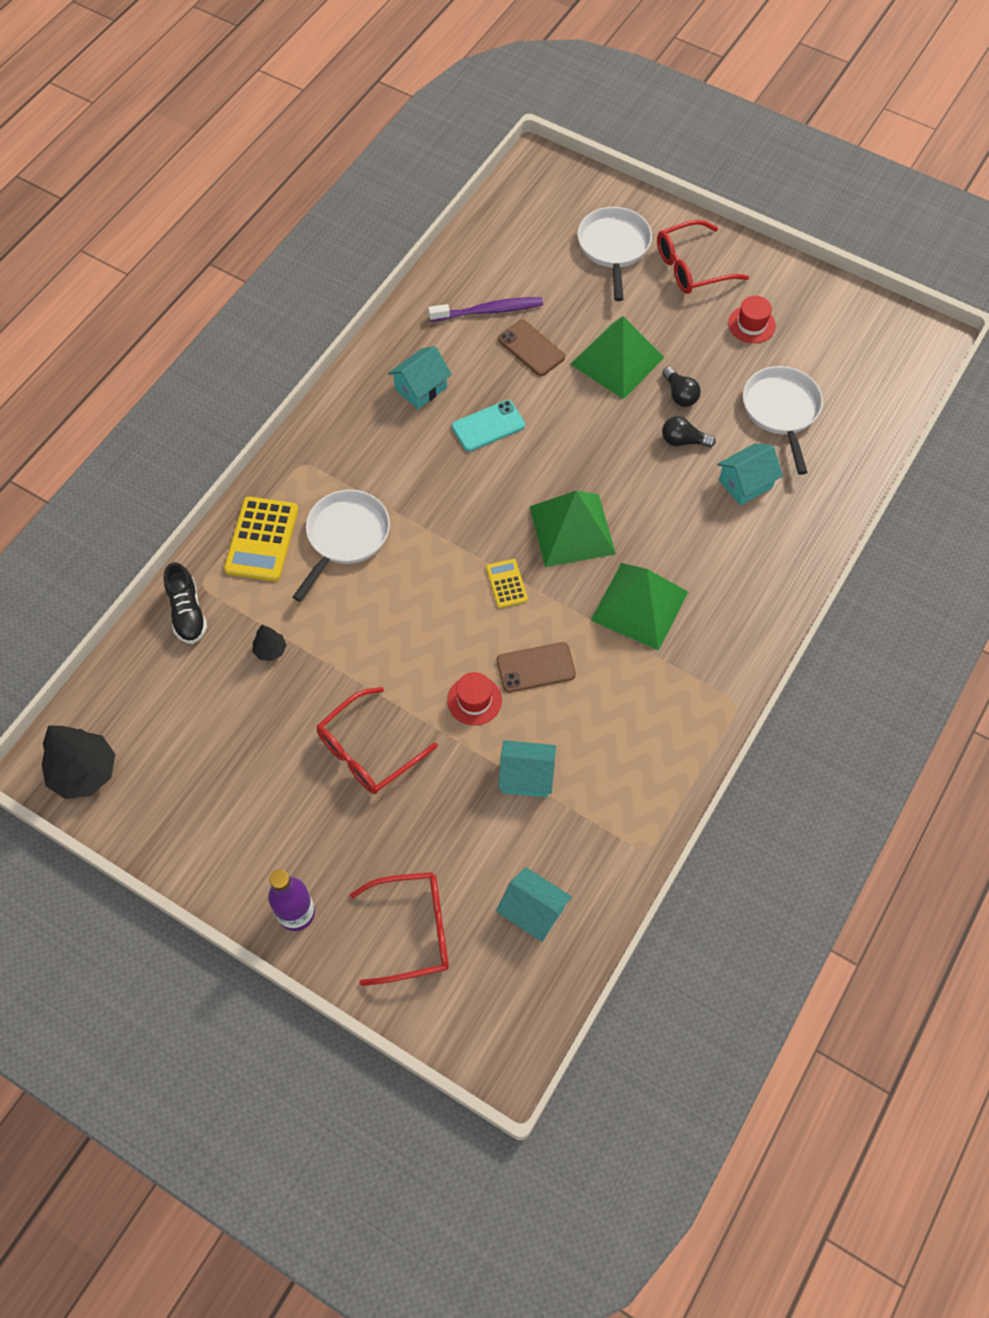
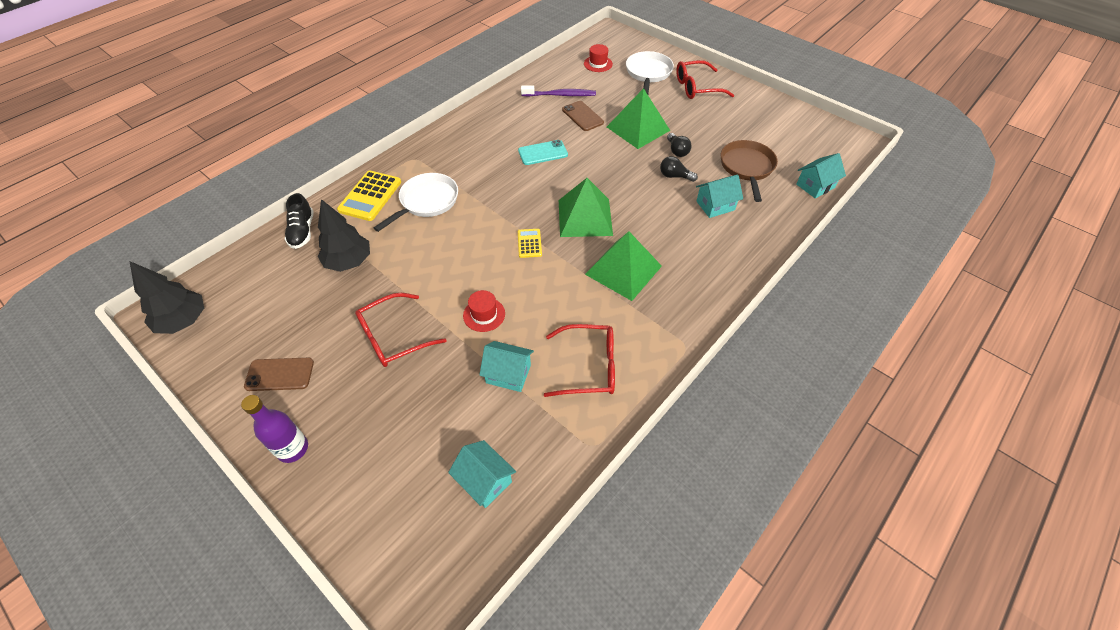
camera: 10 degrees right, 10 degrees down
black tree [253,625,286,661] -> black tree [318,199,370,272], size x2.03
red glasses [350,872,449,986] -> red glasses moved to [544,324,615,397]
turquoise house [388,346,452,409] -> turquoise house moved to [796,153,846,199]
brown phone [497,642,576,693] -> brown phone moved to [244,358,314,391]
red hat [728,296,776,343] -> red hat moved to [584,44,613,72]
white pan [743,366,823,475] -> brown pan [721,140,778,202]

